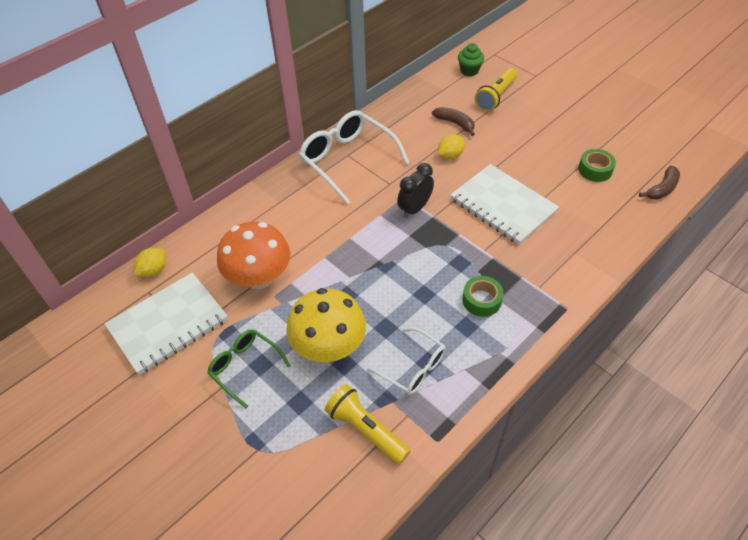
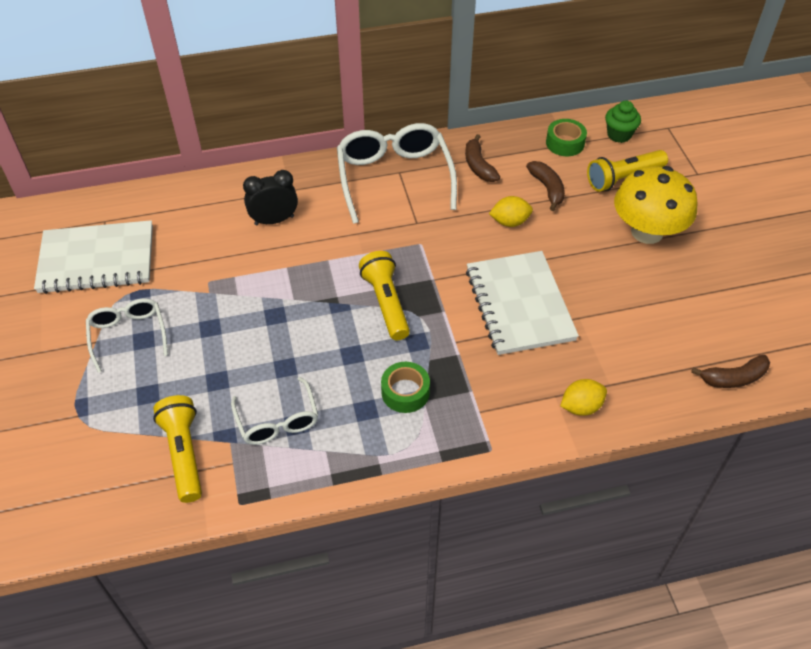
camera: 30 degrees right, 0 degrees up
yellow lemon [134,248,166,277] -> yellow lemon moved to [560,379,607,416]
green glasses [207,329,291,408] -> white glasses [86,298,168,373]
orange mushroom [217,222,290,289] -> none
yellow mushroom [286,288,366,362] -> yellow mushroom moved to [614,166,698,244]
black clock [397,163,434,218] -> black clock moved to [243,170,298,225]
green tape [578,149,616,182] -> green tape moved to [546,119,587,156]
none -> yellow flashlight [359,251,410,340]
none -> brown banana [465,134,500,182]

